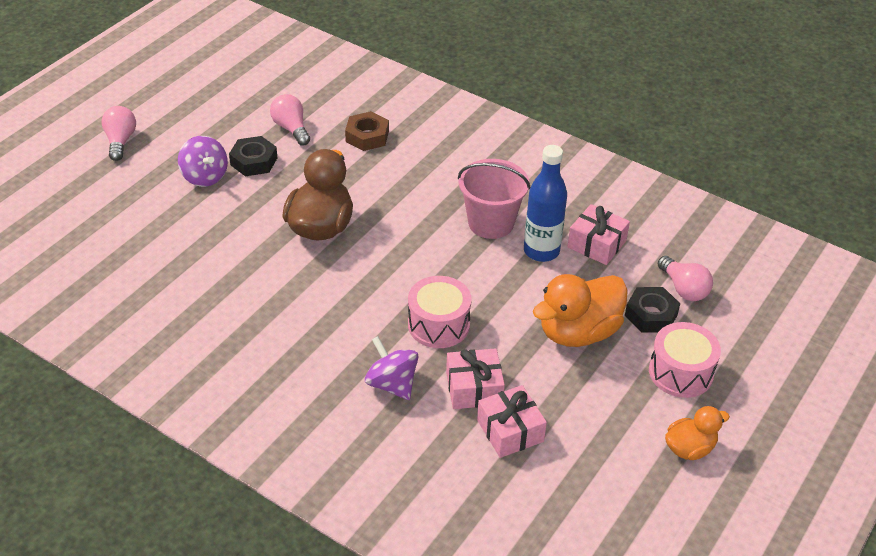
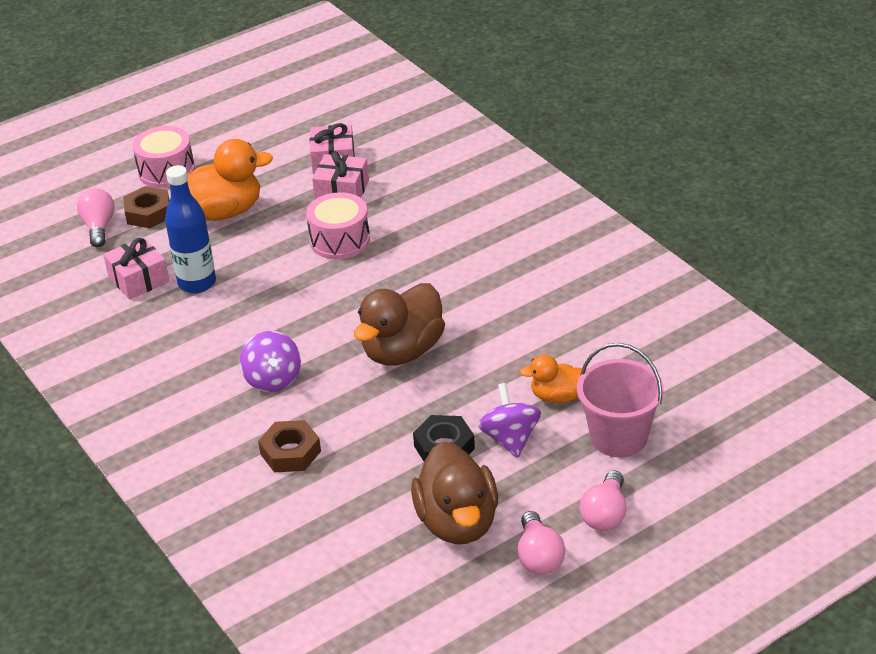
camera: 155 degrees left, 5 degrees down
pink light bulb [270,94,310,146] -> pink light bulb moved to [517,511,565,574]
purple spinning top [365,336,418,400] -> purple spinning top moved to [240,331,301,392]
pink bucket [458,159,530,239] -> pink bucket moved to [577,343,664,457]
black nut [625,287,680,333] -> brown nut [123,186,170,228]
orange duck [665,406,730,460] -> orange duck moved to [520,354,582,403]
none -> brown duck [411,441,498,544]

